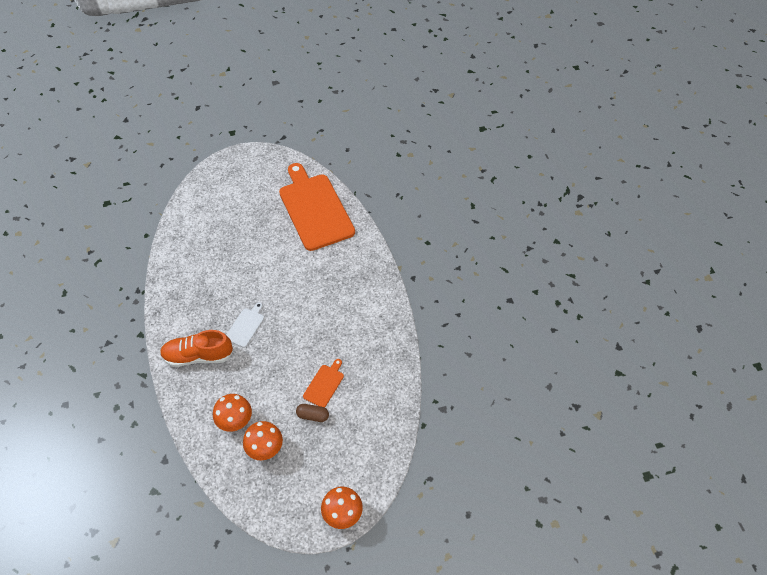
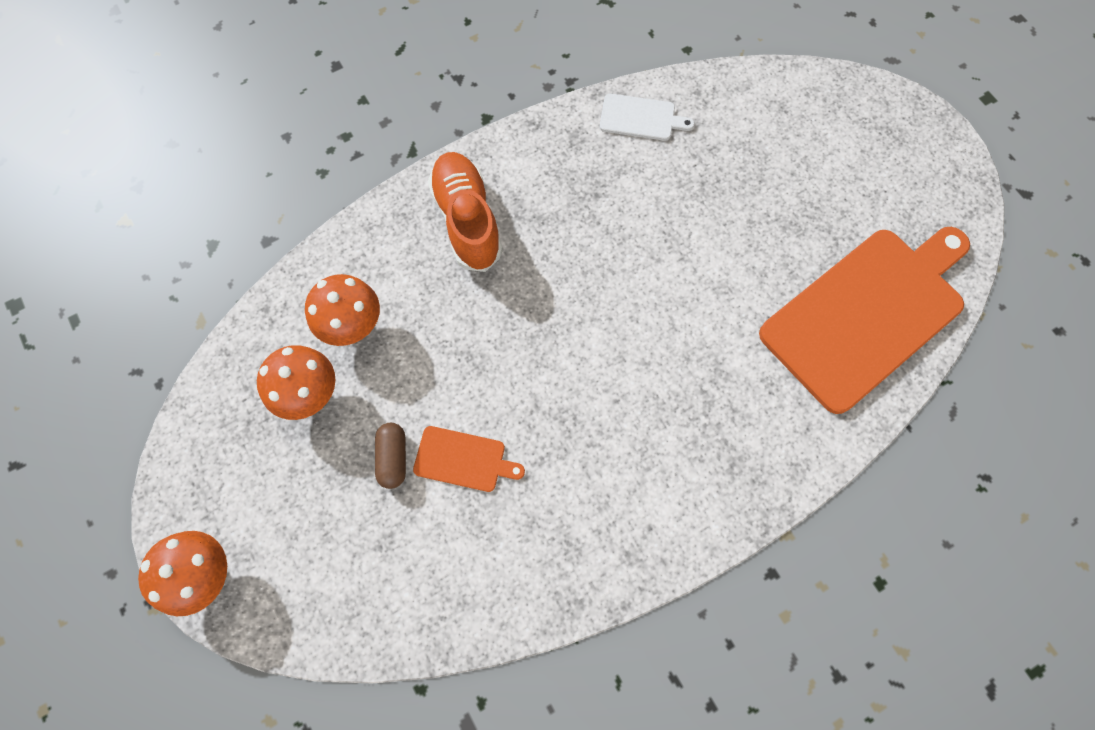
camera: 75 degrees right, 15 degrees up
white cutting board [226,302,264,348] -> white cutting board moved to [600,93,695,141]

